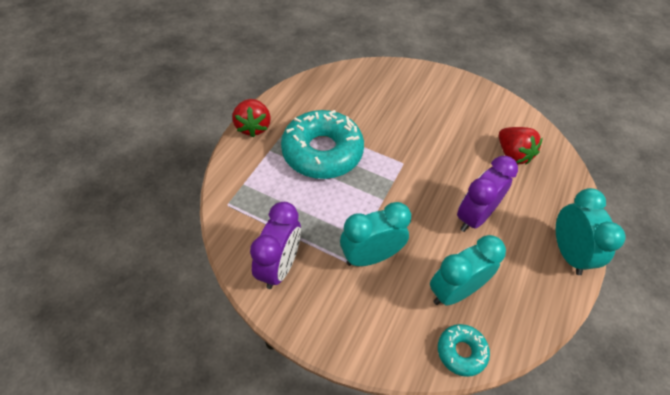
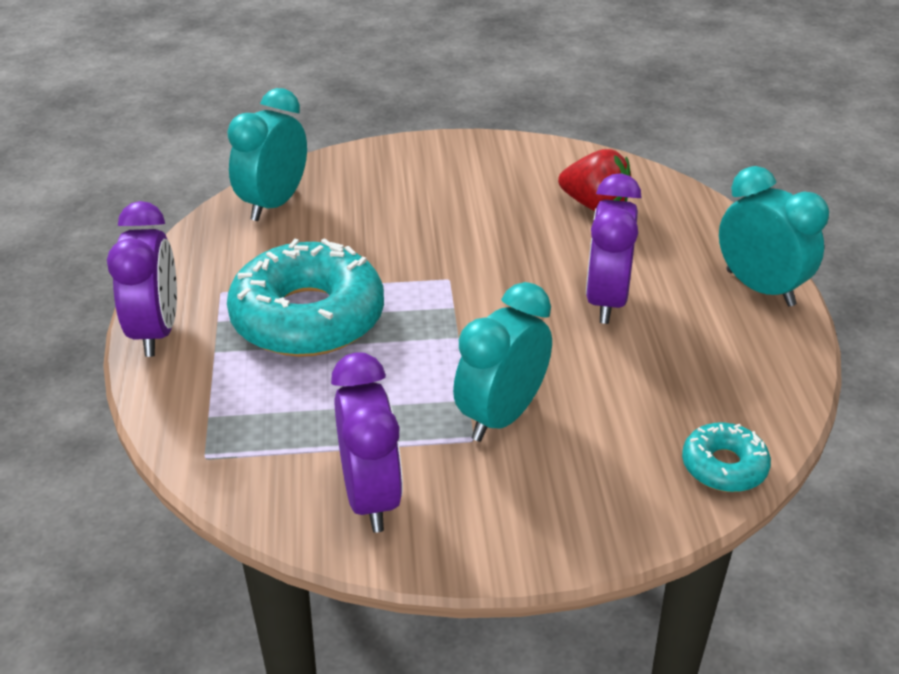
camera: 30 degrees left, 15 degrees down
red strawberry [232,99,271,137] -> purple clock [107,201,177,357]
turquoise clock [430,235,506,306] -> turquoise clock moved to [227,88,307,221]

